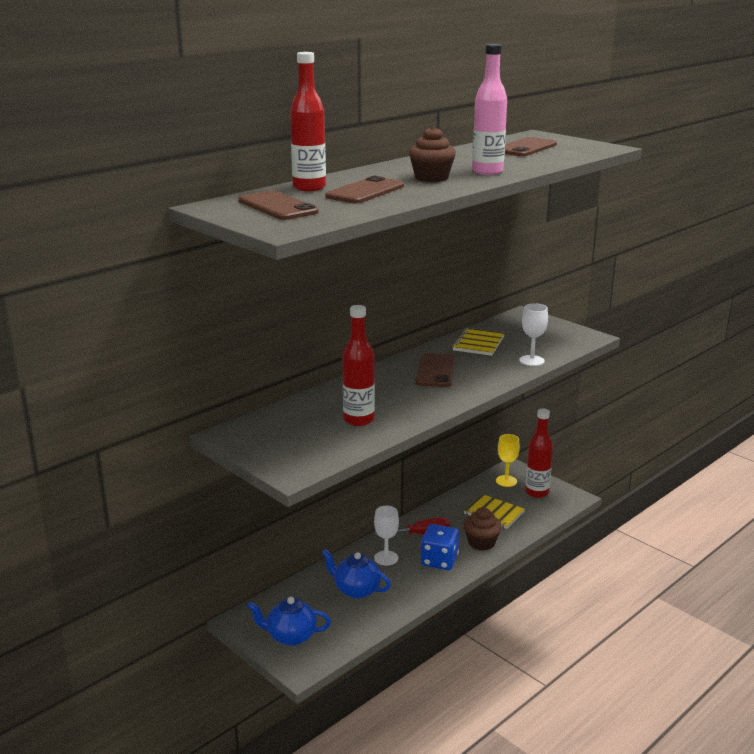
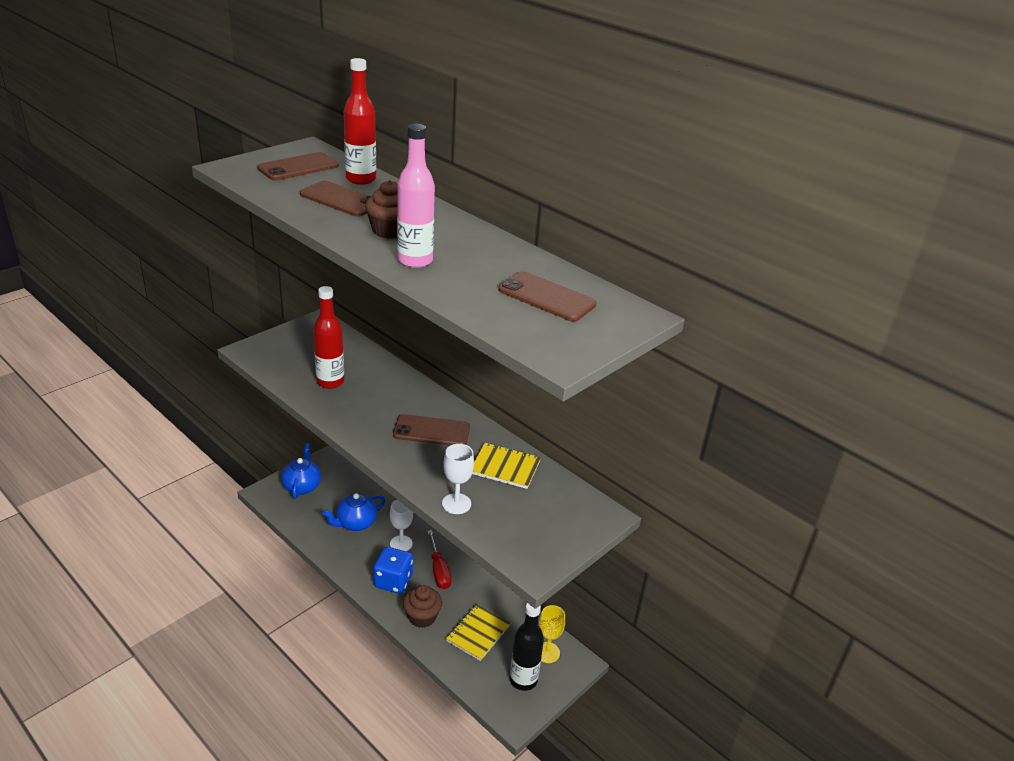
camera: 85 degrees right, 10 degrees up
blue teapot [321,549,391,599] -> blue teapot turned 150 degrees counterclockwise [323,493,385,531]
red bottle [525,409,553,498] -> black bottle [510,603,544,691]

